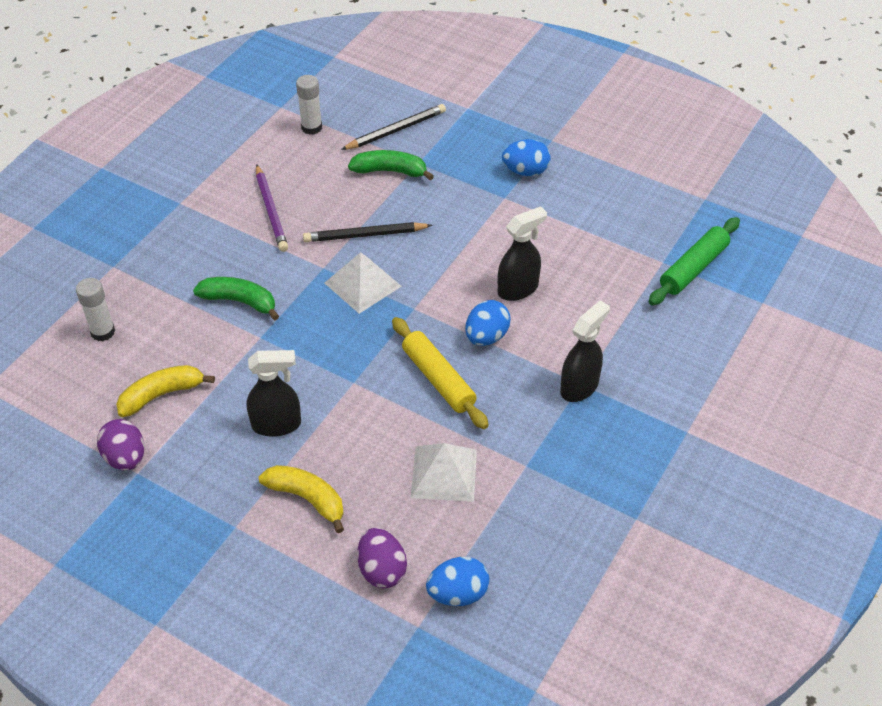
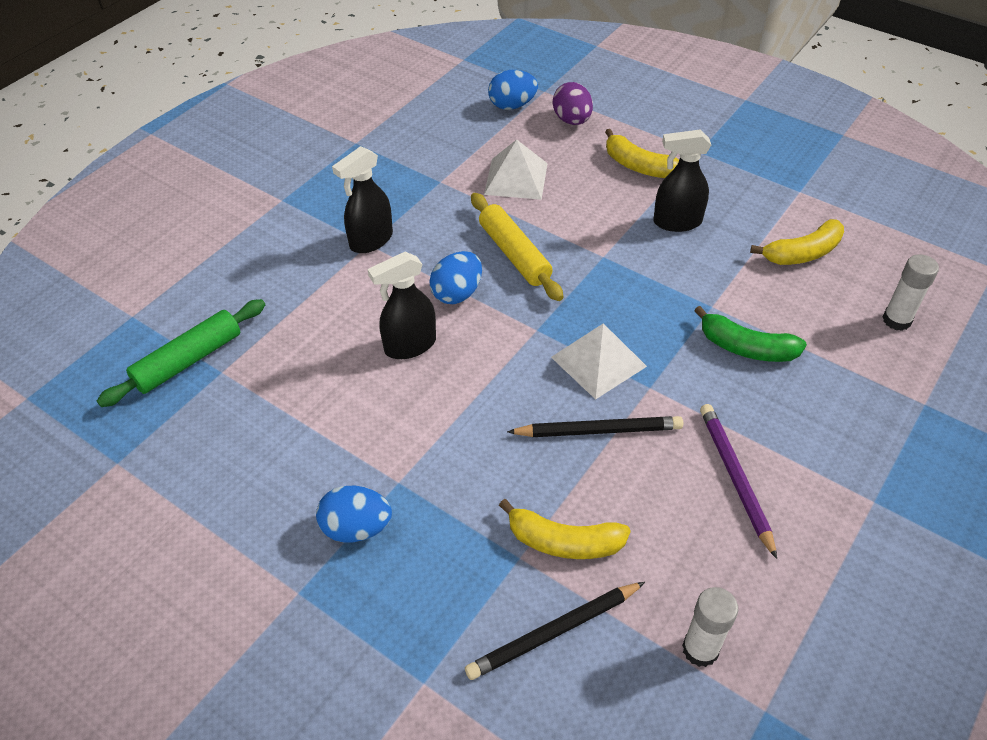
camera: 175 degrees left, 0 degrees up
purple egg [97,419,144,471] -> none
green banana [348,150,434,180] -> yellow banana [499,499,631,559]

